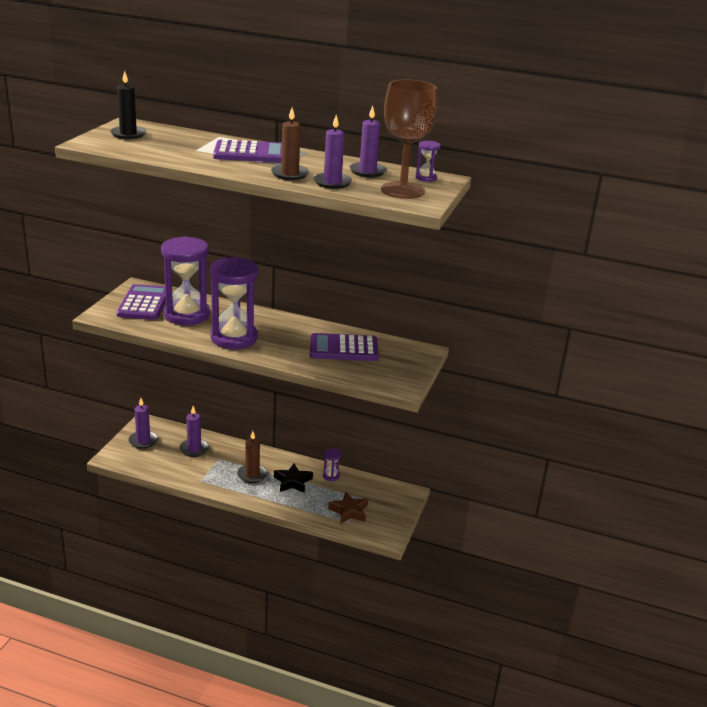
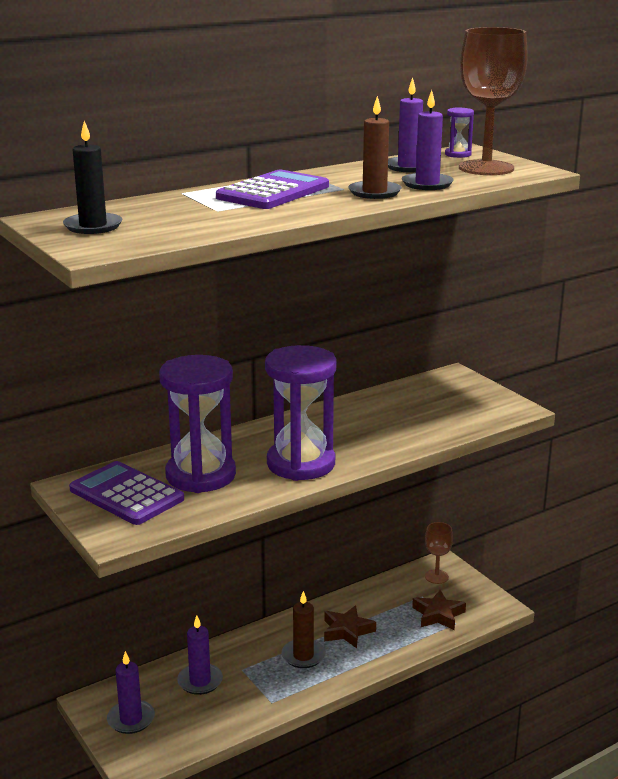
camera: 50 degrees left, 5 degrees down
black star [274,463,313,493] -> brown star [324,605,376,648]
purple calculator [310,333,379,361] -> none
purple hourglass [323,448,341,481] -> none
none -> brown goblet [425,522,453,584]

